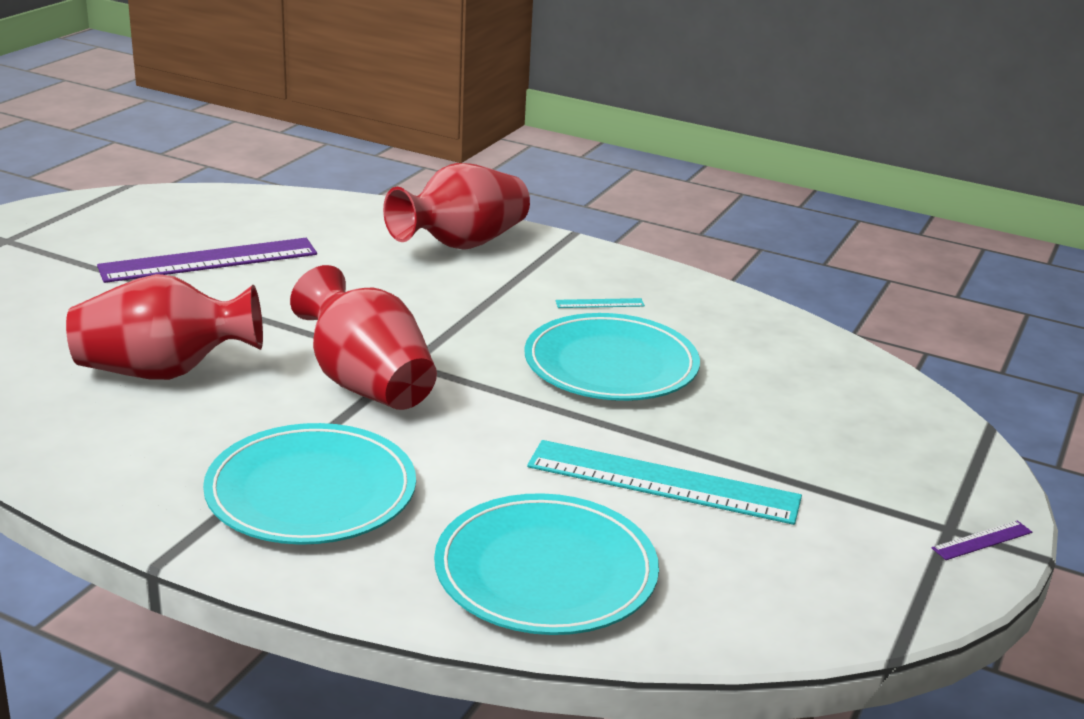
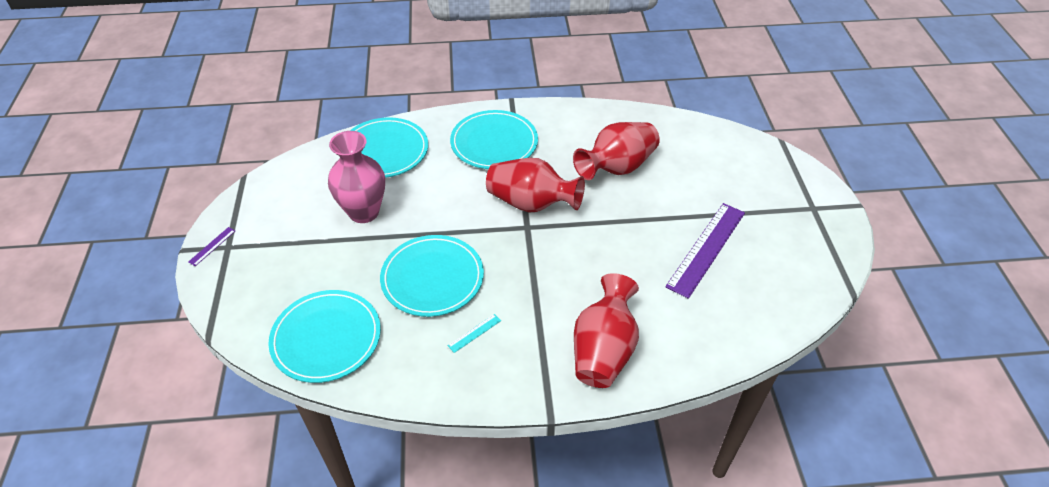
camera: 150 degrees right, 20 degrees up
turquoise ruler [527,440,802,525] -> pink vase [328,131,385,223]
none -> turquoise plate [268,290,381,383]

